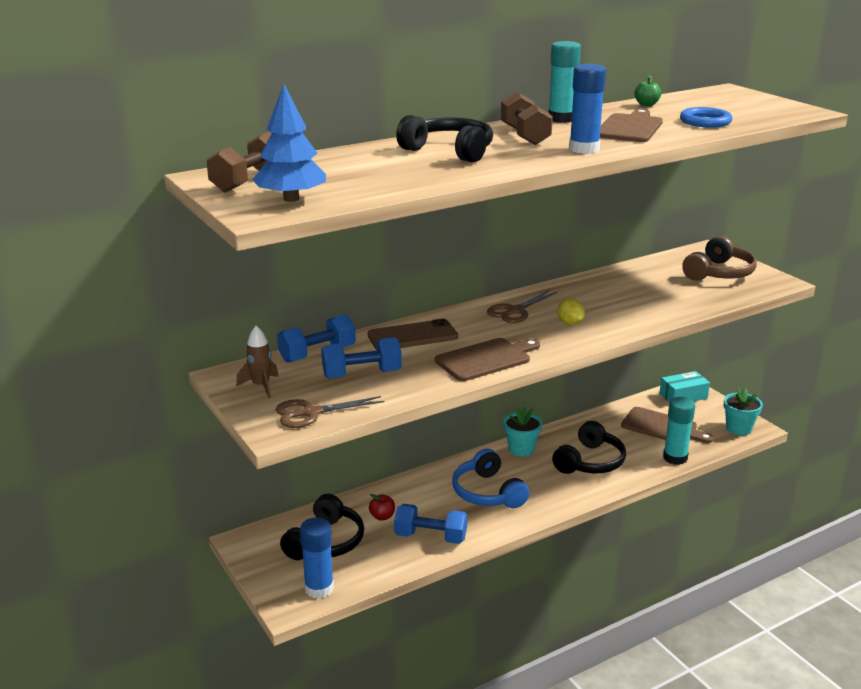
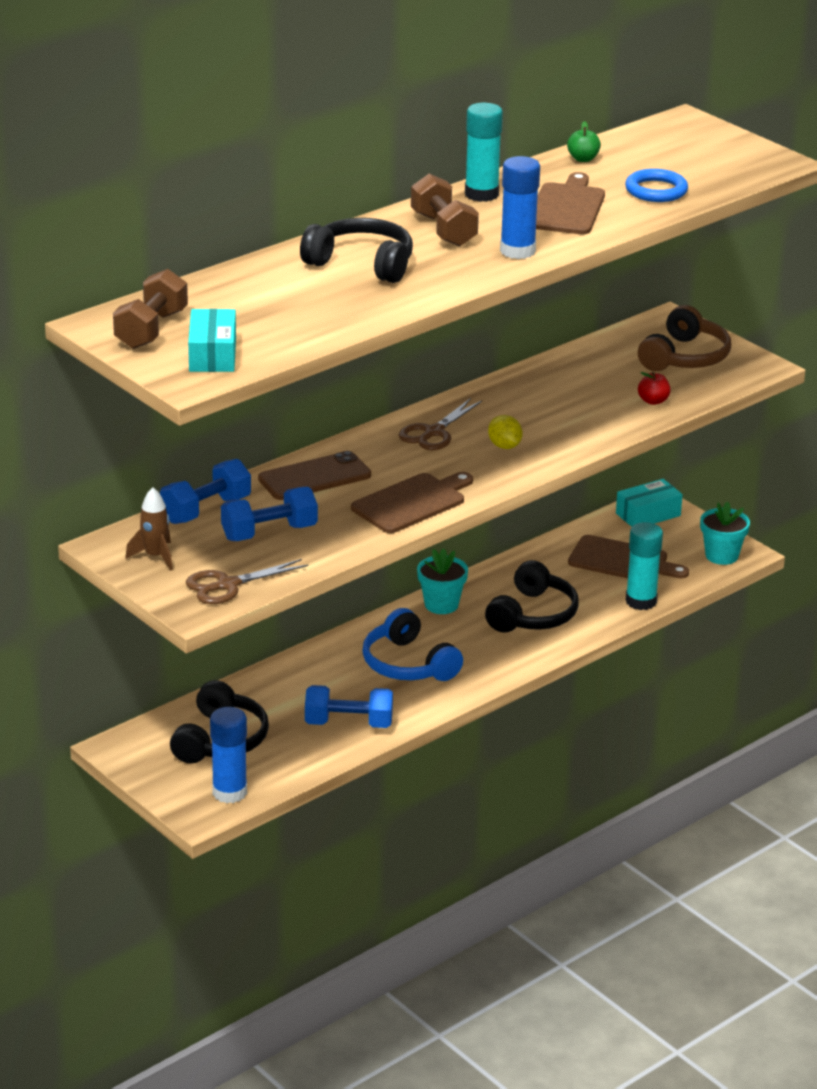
camera: 10 degrees left, 5 degrees up
blue tree [252,84,326,202] -> turquoise box [188,309,236,372]
red apple [369,494,395,521] -> red apple moved to [638,372,671,405]

